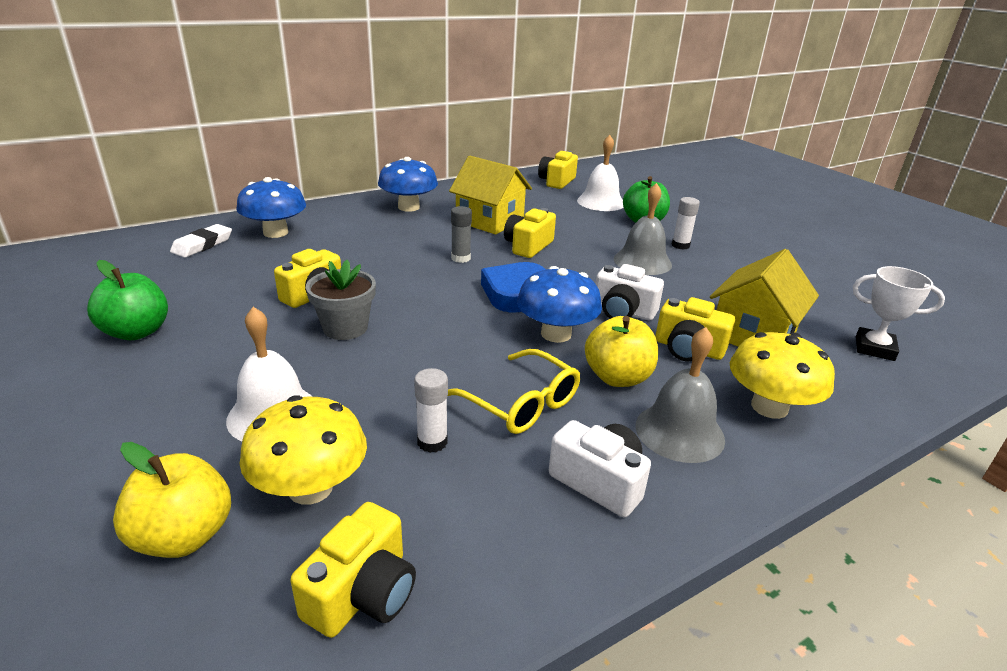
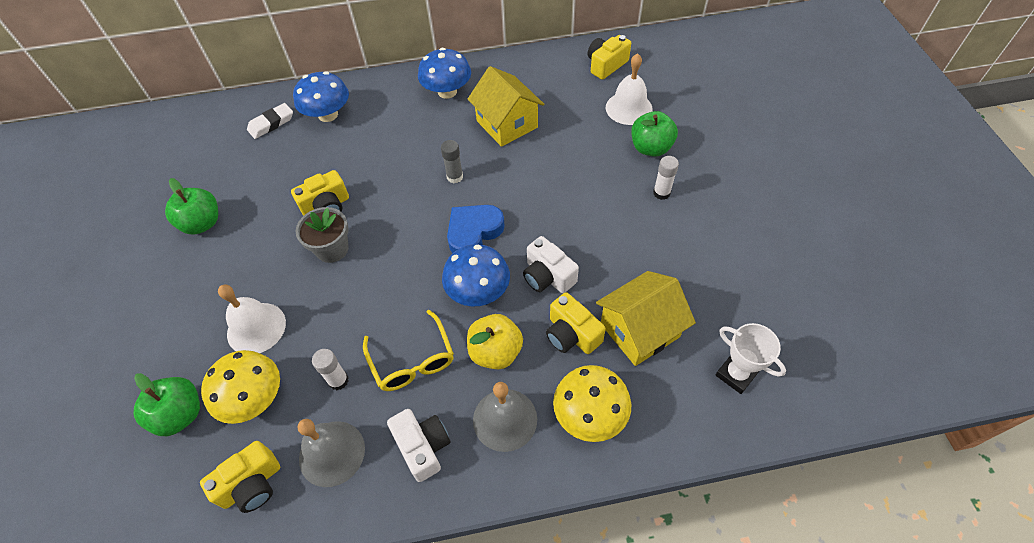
camera: 25 degrees right, 25 degrees up
yellow apple [113,442,231,558] -> green apple [133,373,200,436]
yellow camera [504,208,556,258] -> none
grey bell [614,183,672,275] -> grey bell moved to [298,419,365,487]

